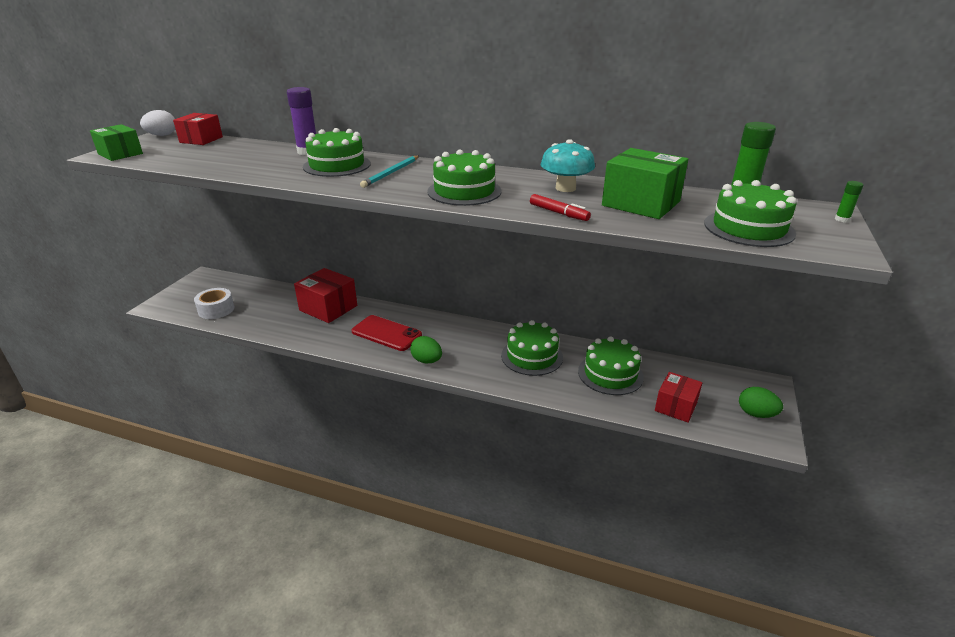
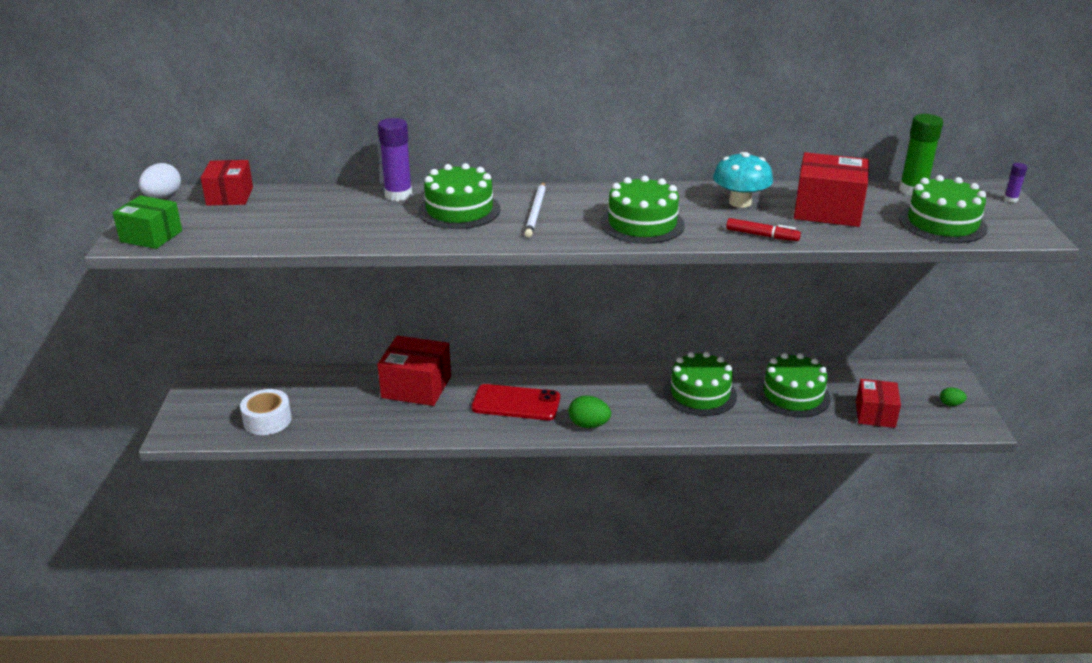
camera: 20 degrees left, 0 degrees up
turquoise pencil [360,156,419,188] -> white pencil [524,182,546,237]
green box [602,148,688,219] -> red box [794,152,869,227]
green egg [739,387,783,418] -> green egg [940,387,967,406], size x0.59
green glue stick [835,181,863,223] -> purple glue stick [1004,163,1027,202]

